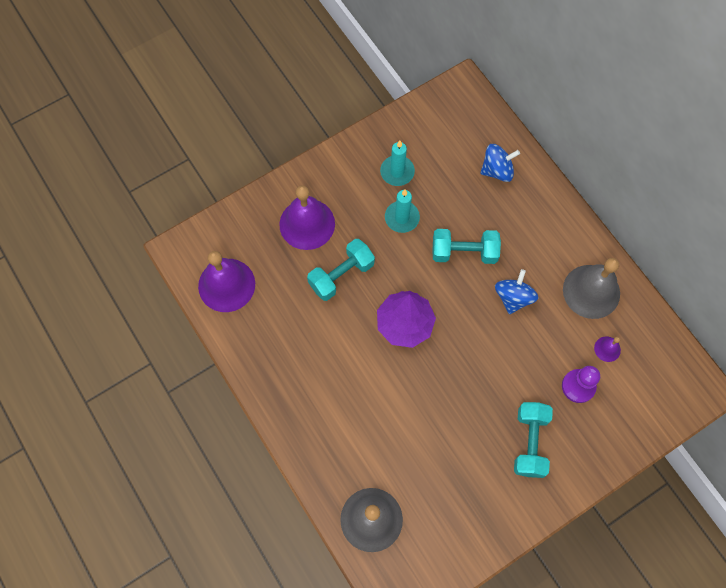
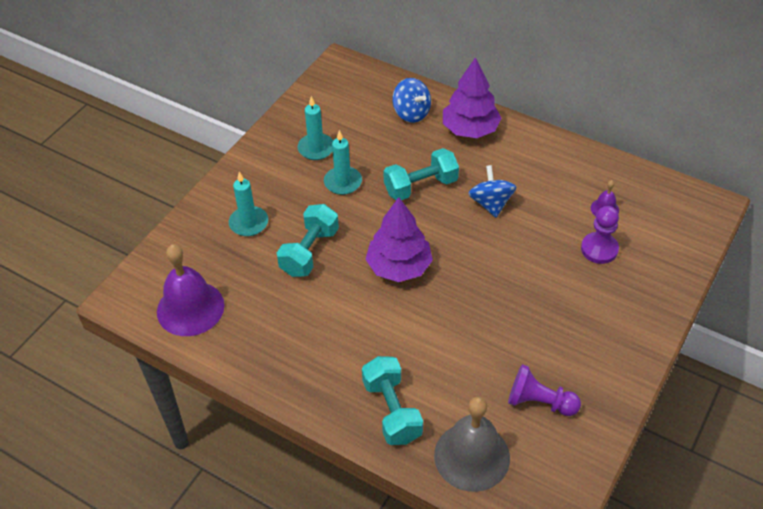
camera: 25 degrees left, 20 degrees down
purple bell [279,186,335,250] -> turquoise candle [229,172,268,236]
blue spinning top [480,144,520,182] -> blue spinning top turned 90 degrees clockwise [392,78,431,123]
turquoise dumbbell [514,402,553,478] -> turquoise dumbbell moved to [362,356,423,445]
grey bell [563,258,620,319] -> none
none -> purple tree [443,57,501,138]
none -> purple pawn [508,364,581,416]

